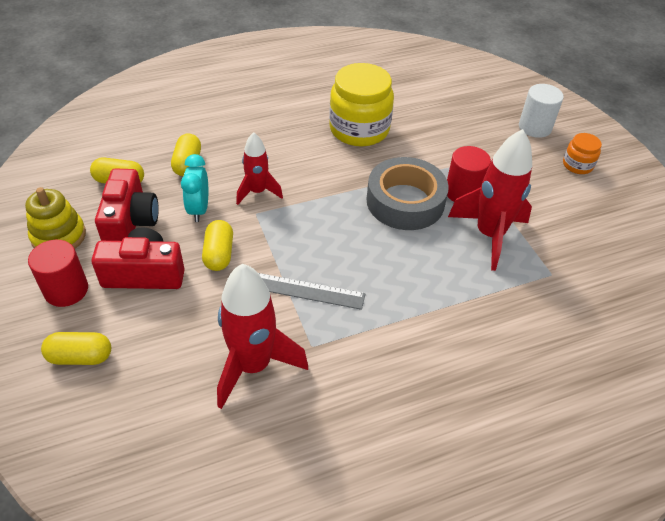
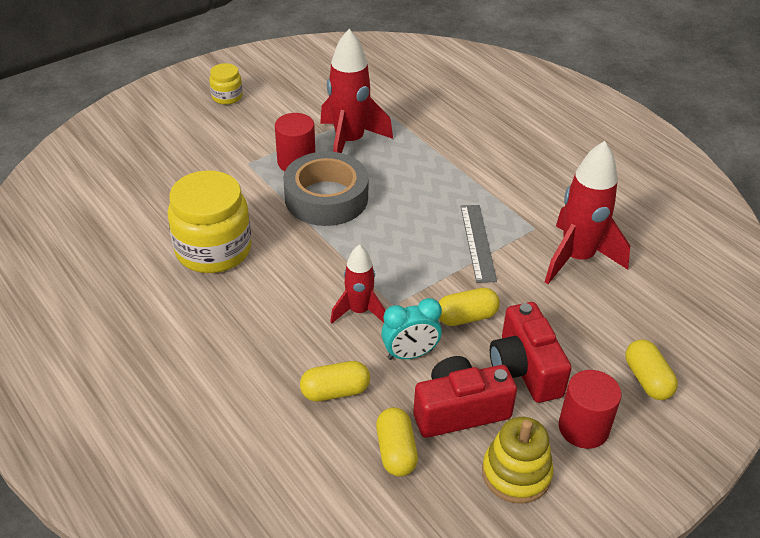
camera: 105 degrees left, 5 degrees down
white cylinder [519,84,564,138] -> none
orange jar [563,133,602,174] -> yellow jar [209,63,243,105]

